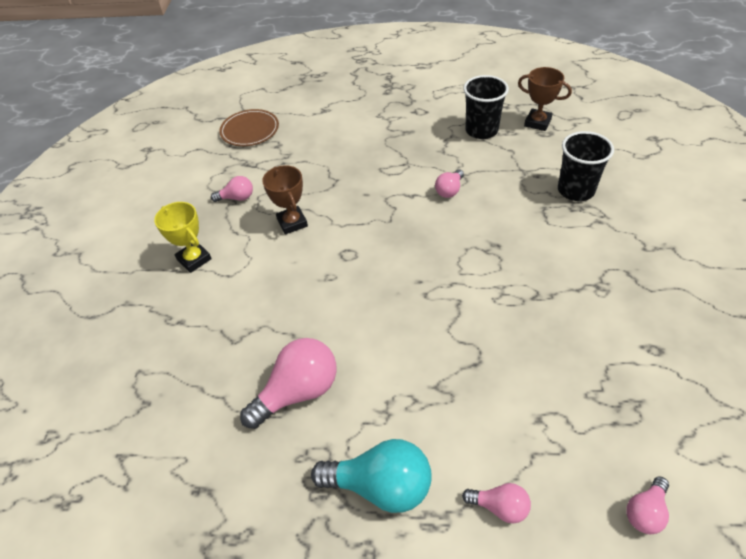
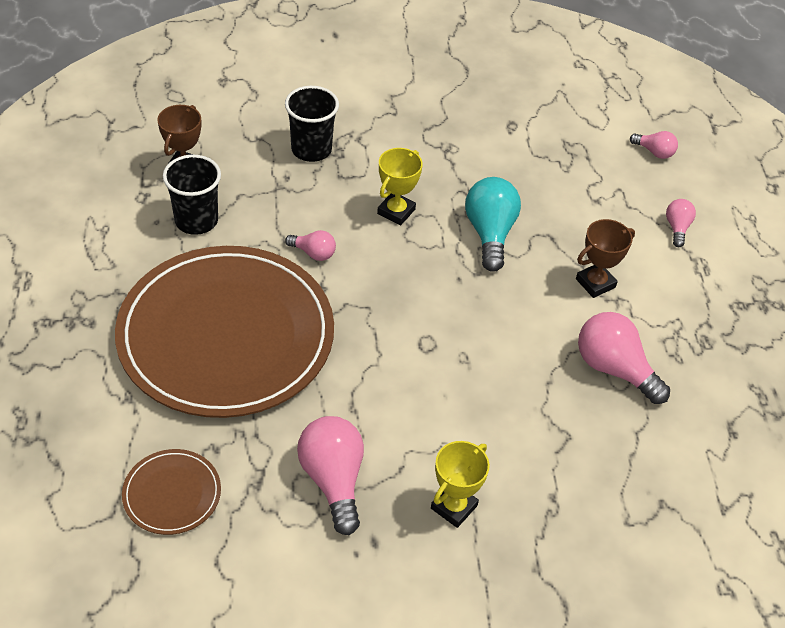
camera: 105 degrees left, 0 degrees up
pink light bulb [211,176,253,202] -> pink light bulb [297,416,364,535], size x1.88
brown trophy [262,165,308,235] -> brown trophy moved to [576,219,635,298]
turquoise light bulb [311,439,432,513] -> turquoise light bulb moved to [465,177,521,272]
none -> brown plate [115,246,334,418]
none -> yellow trophy [377,148,423,226]

